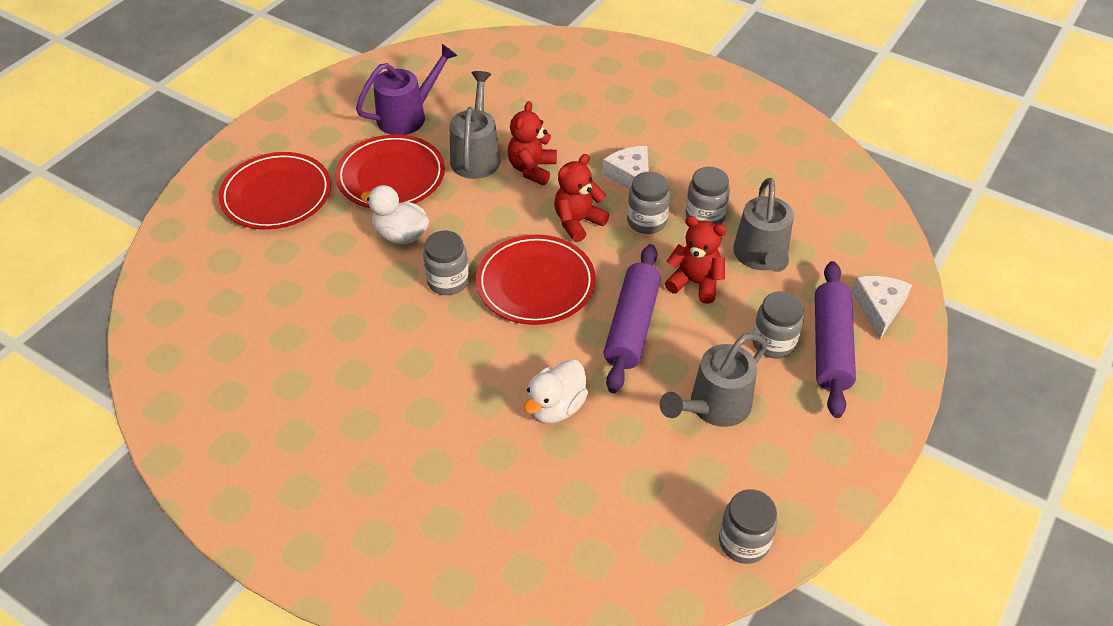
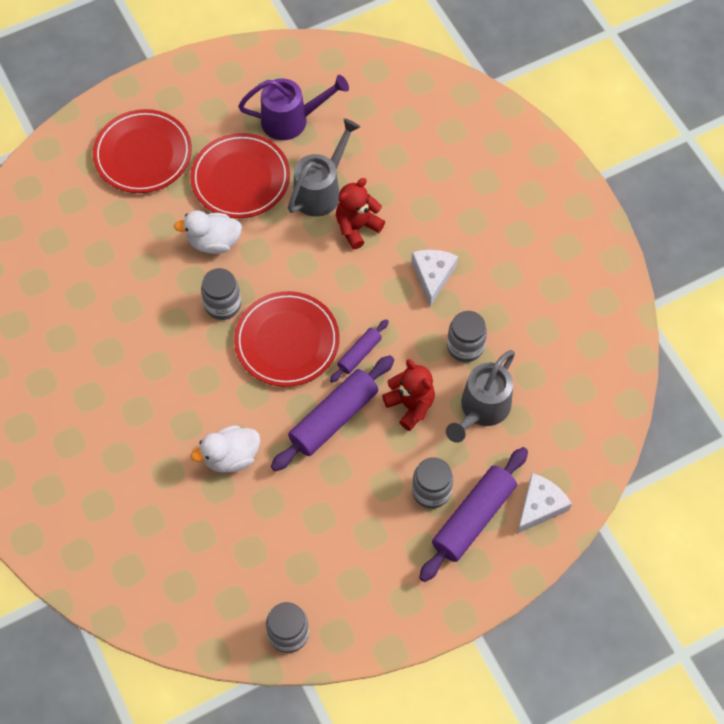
camera: 30 degrees right, 15 degrees up
white duck [361,185,429,245] -> white duck turned 60 degrees counterclockwise [174,210,242,254]
red teddy bear [554,154,609,242] -> none
grey jar [627,172,670,234] -> none
grey watering can [660,333,767,427] -> none
none -> purple rolling pin [330,319,389,383]

